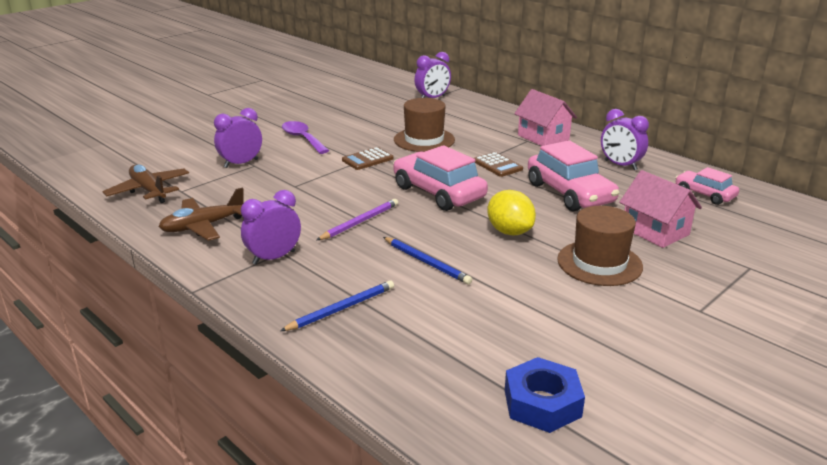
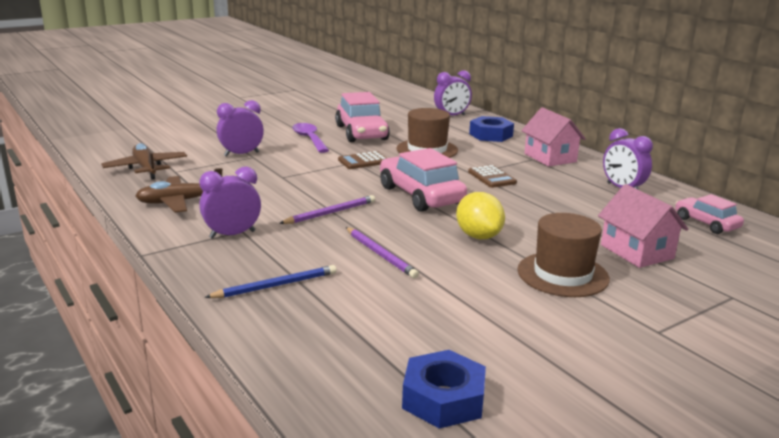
camera: 10 degrees right, 5 degrees down
blue pencil [383,237,472,284] -> purple pencil [346,227,419,278]
pink car [528,140,619,212] -> pink car moved to [335,92,390,142]
none -> blue nut [469,116,514,142]

